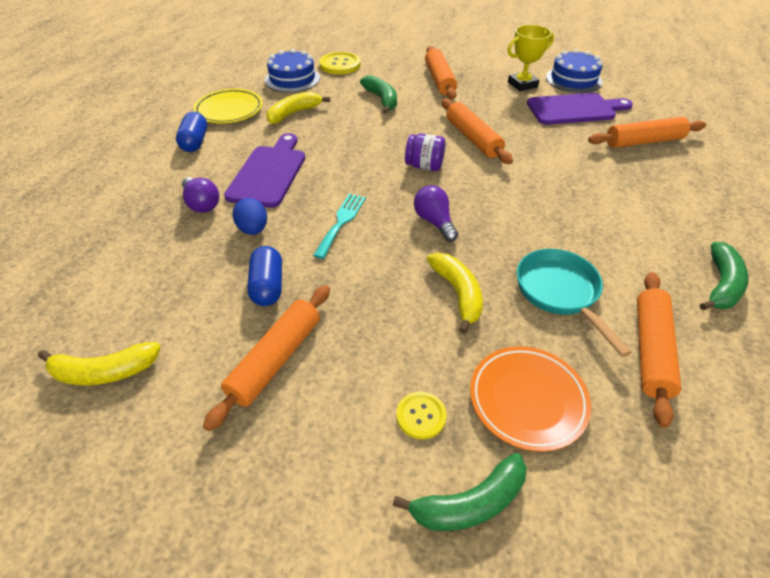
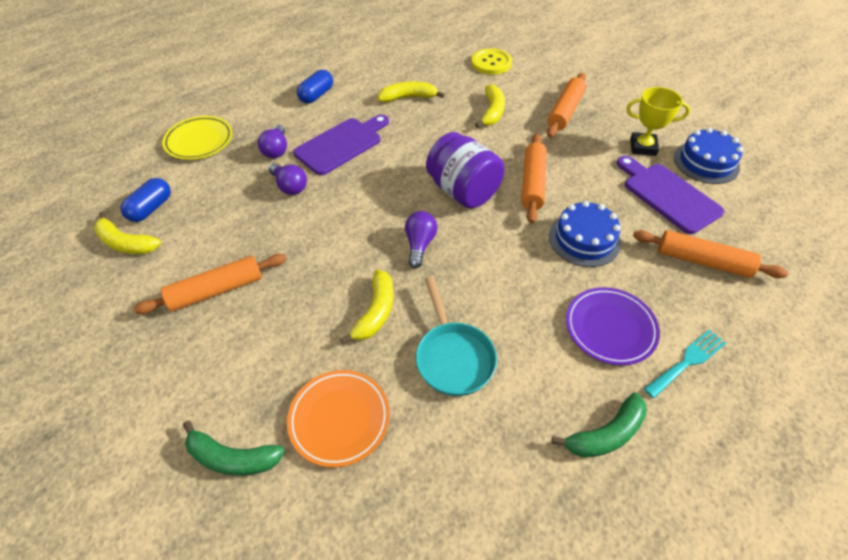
camera: 35 degrees right, 5 degrees up
yellow plate [193,89,263,123] -> yellow plate moved to [162,116,233,160]
blue egg [232,198,267,235] -> purple light bulb [269,163,307,195]
blue capsule [247,246,282,306] -> blue capsule moved to [121,178,171,222]
blue cake [265,49,320,93] -> blue cake moved to [549,201,621,267]
turquoise fork [313,193,366,259] -> turquoise fork moved to [644,329,726,398]
green banana [360,75,397,114] -> yellow banana [475,84,505,128]
yellow button [396,392,446,439] -> none
purple jar [405,133,445,171] -> purple jar [426,132,504,208], size x1.77
turquoise pan [517,249,632,357] -> turquoise pan turned 150 degrees clockwise [416,276,497,396]
purple cutting board [527,93,633,125] -> purple cutting board turned 150 degrees counterclockwise [617,156,724,234]
orange rolling pin [637,272,681,428] -> none
none -> purple plate [566,287,660,365]

